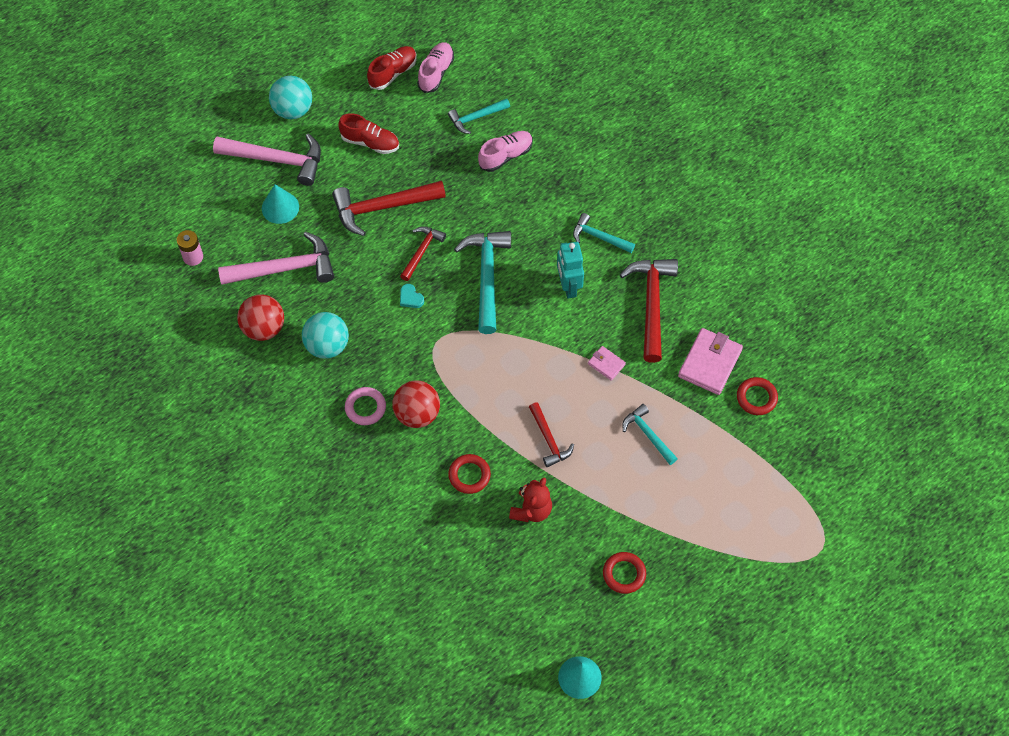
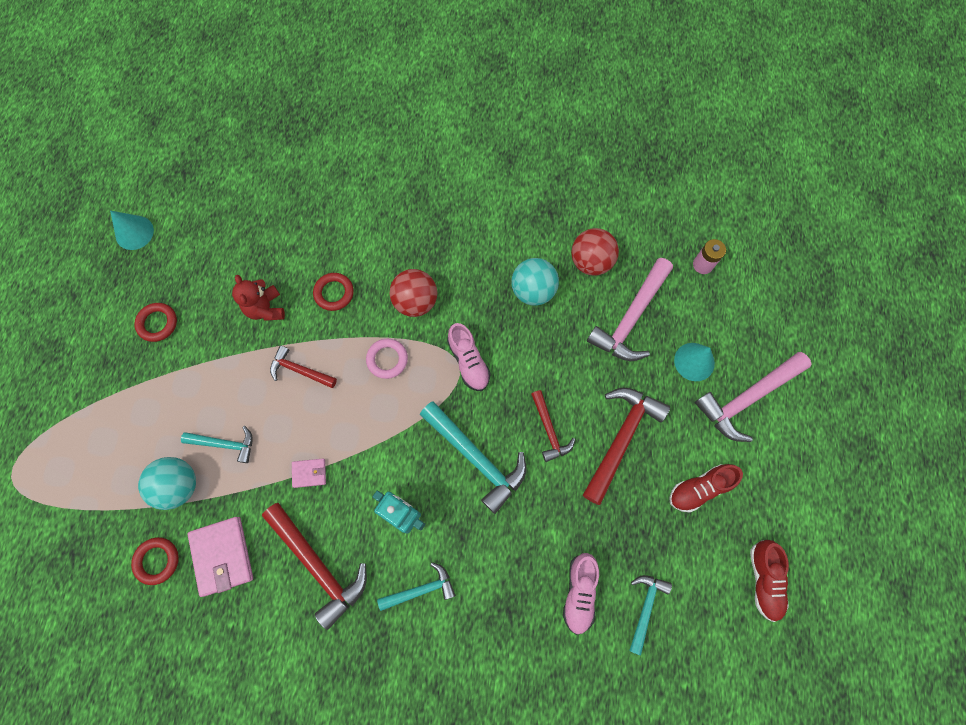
camera: 135 degrees right, 10 degrees up
turquoise ball [269,76,312,119] -> turquoise ball moved to [138,457,196,510]
pink ring [345,387,386,425] -> pink ring moved to [366,339,408,379]
turquoise heart [400,284,424,308] -> none
pink shoe [417,42,454,93] -> pink shoe moved to [447,323,491,391]

